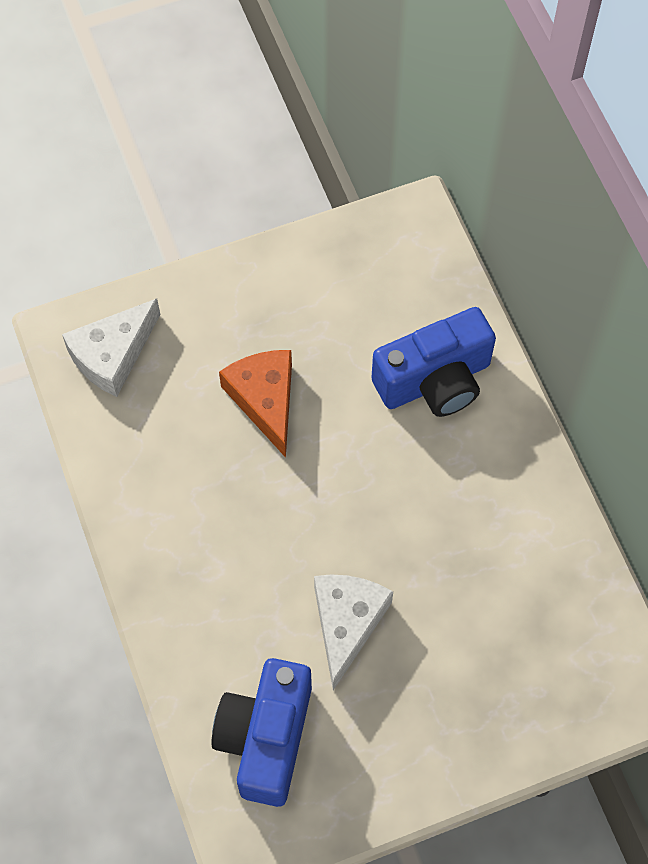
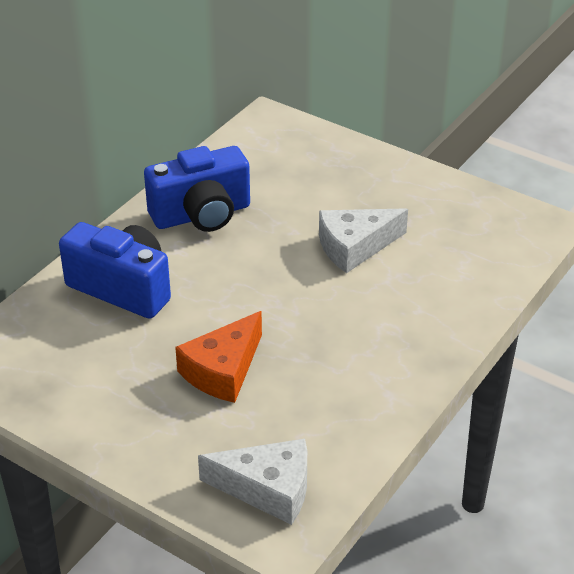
camera: 125 degrees left, 25 degrees down
blue camera [211,658,312,807] -> blue camera moved to [144,146,250,232]

